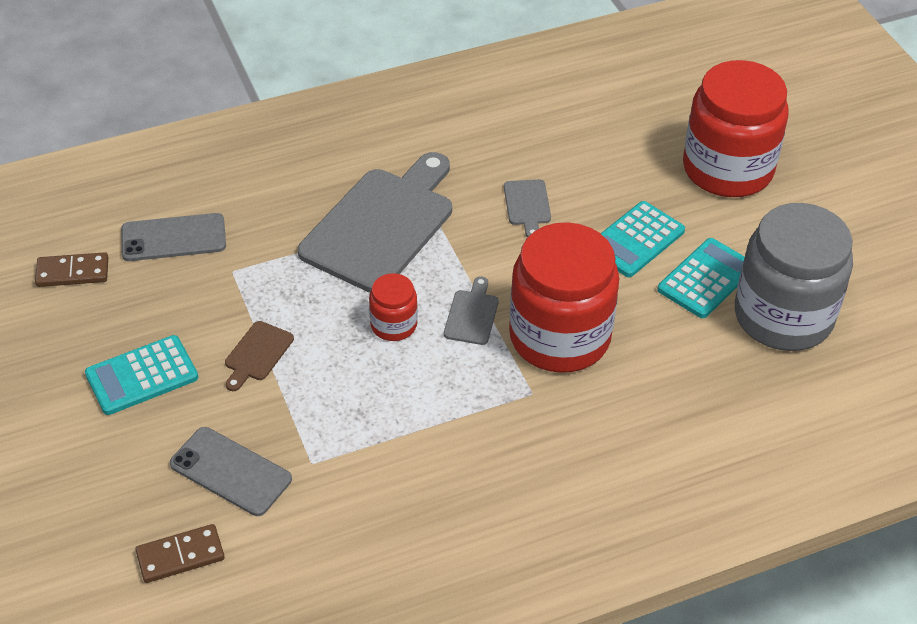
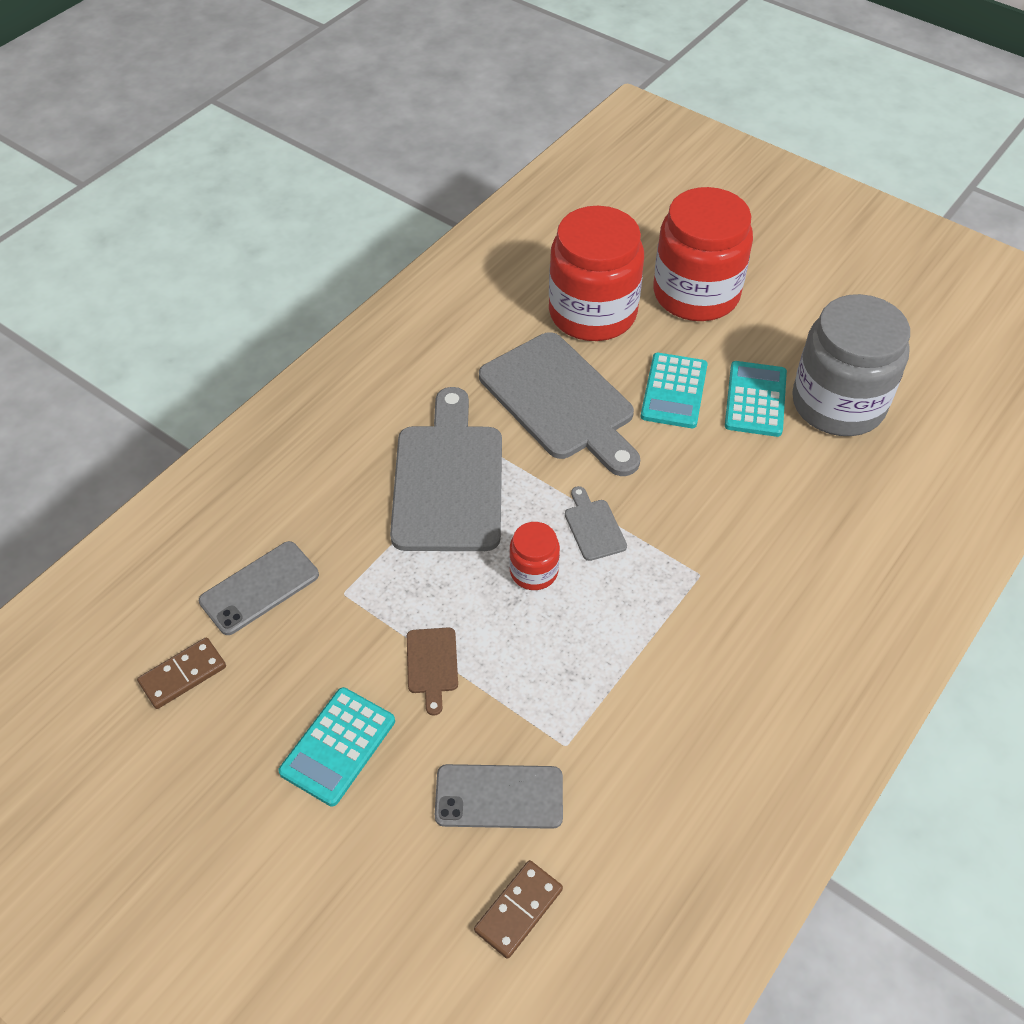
camera: 30 degrees left, 5 degrees up
grey cutting board [504,179,551,238] -> grey cutting board [479,332,640,476], size x2.39
red jar [509,222,619,373] -> red jar moved to [549,206,644,341]

